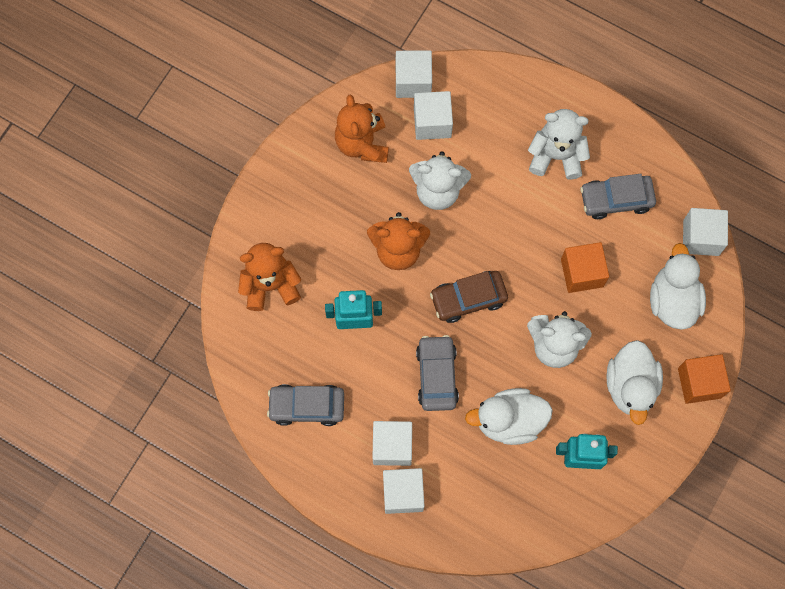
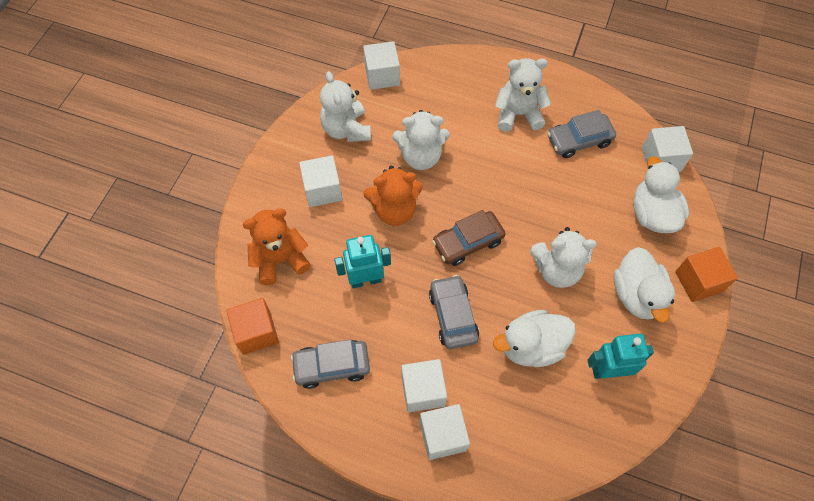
camera: 10 degrees left, 10 degrees down
orange teddy bear [335,94,389,163] -> white teddy bear [320,71,371,142]
white cube [414,91,453,140] -> white cube moved to [299,155,342,207]
orange cube [561,242,609,293] -> orange cube moved to [226,298,279,355]

